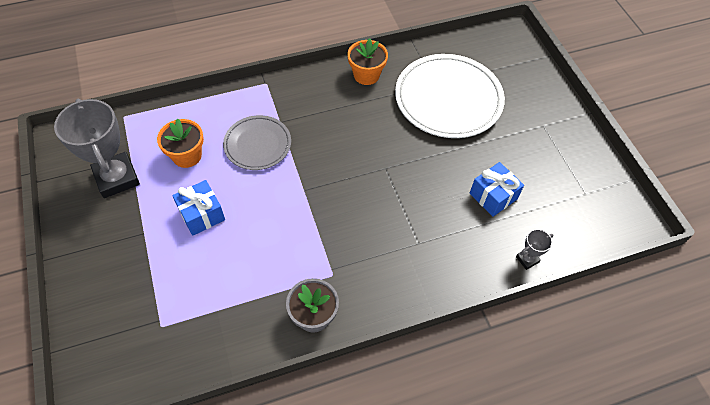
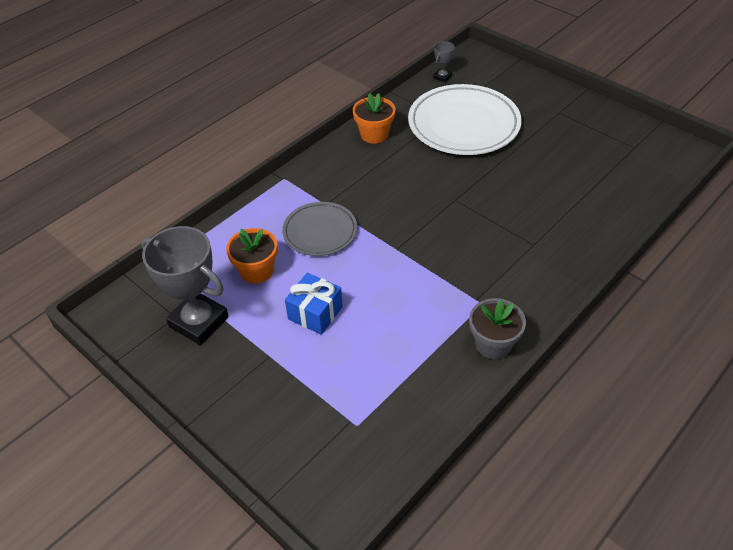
camera: 25 degrees left, 10 degrees down
blue gift [470,162,524,217] -> none
grey trophy [516,229,553,270] -> grey trophy moved to [433,41,455,82]

